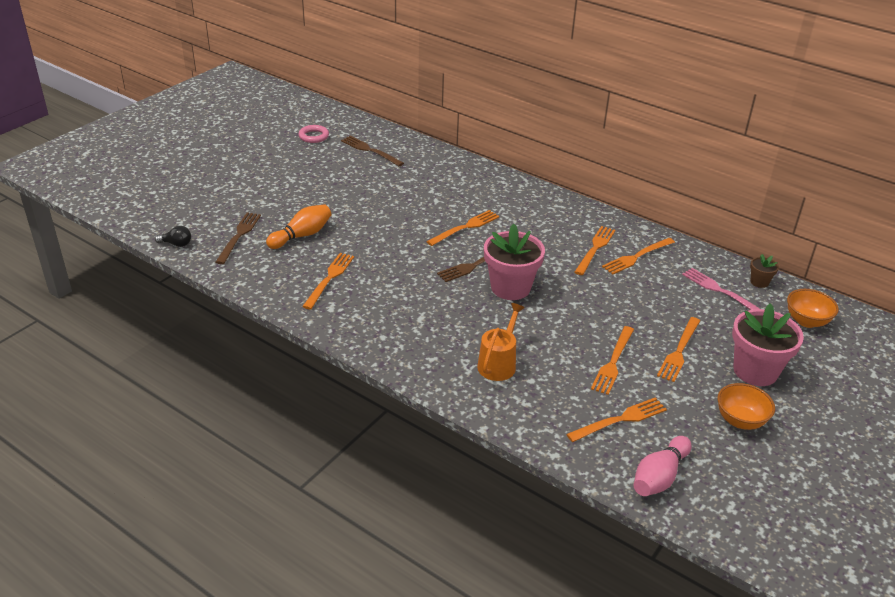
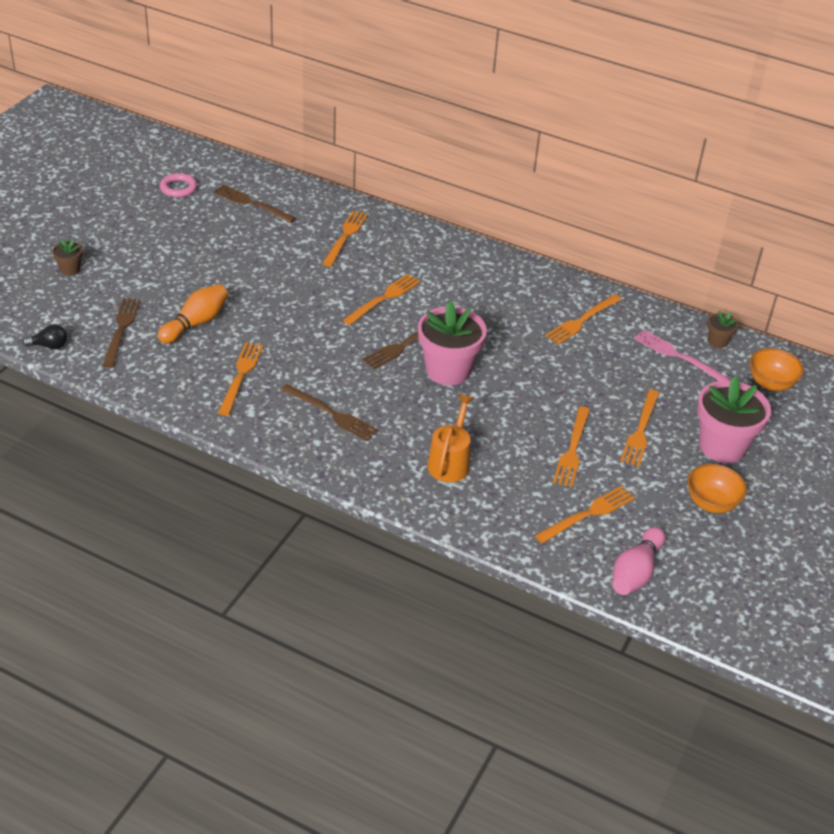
camera: 10 degrees left, 5 degrees up
orange fork [575,226,615,275] -> orange fork moved to [322,211,368,267]
none -> brown flower pot [52,239,83,276]
none -> brown fork [281,384,378,441]

